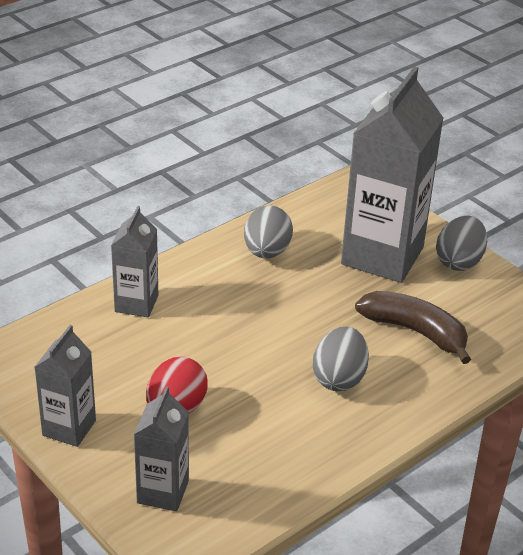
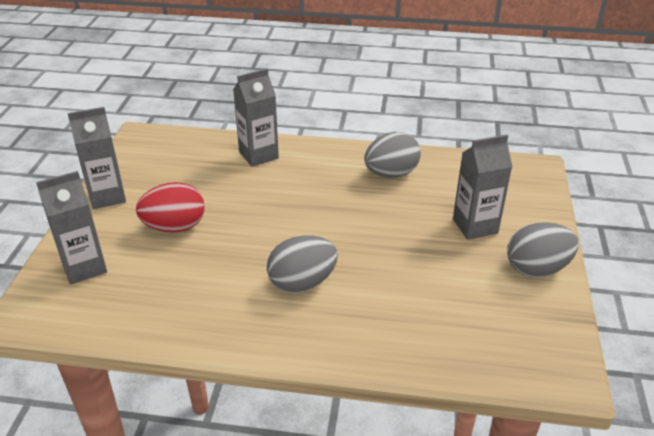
camera: 50 degrees right, 0 degrees up
grey carton [341,66,444,283] -> grey carton [453,134,512,240], size x0.52
brown banana [355,291,471,364] -> none

